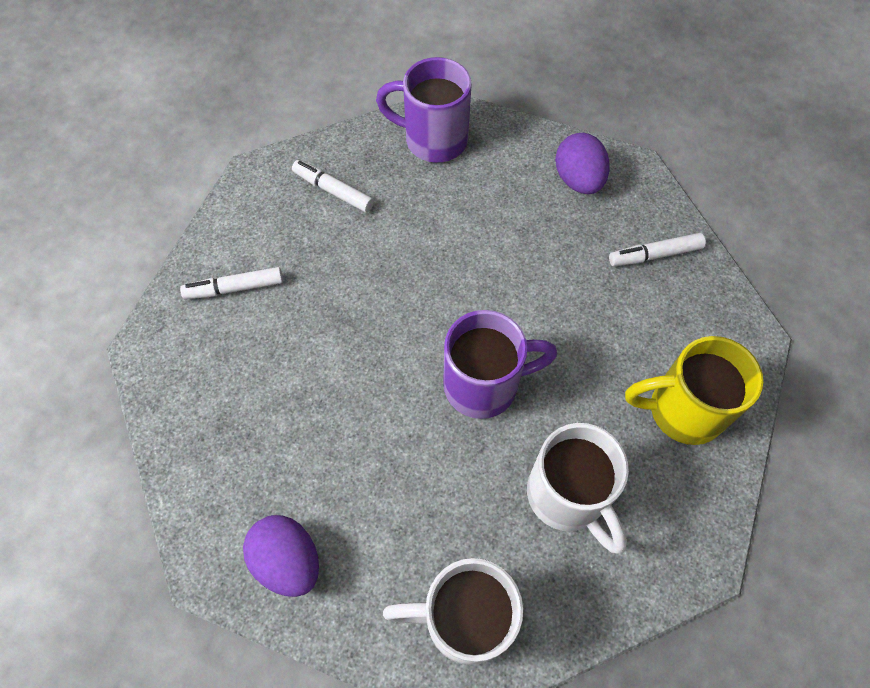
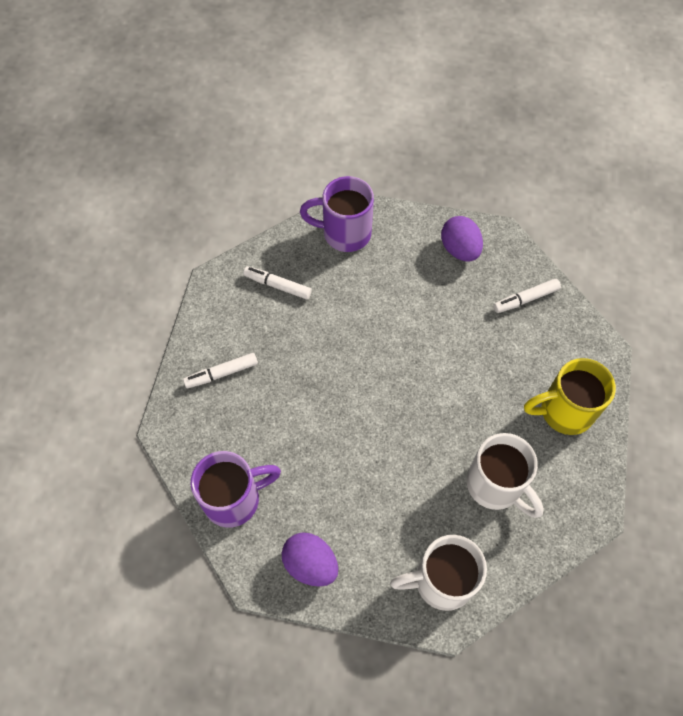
camera: 10 degrees left, 0 degrees up
purple mug [443,310,557,419] -> purple mug moved to [191,451,281,528]

